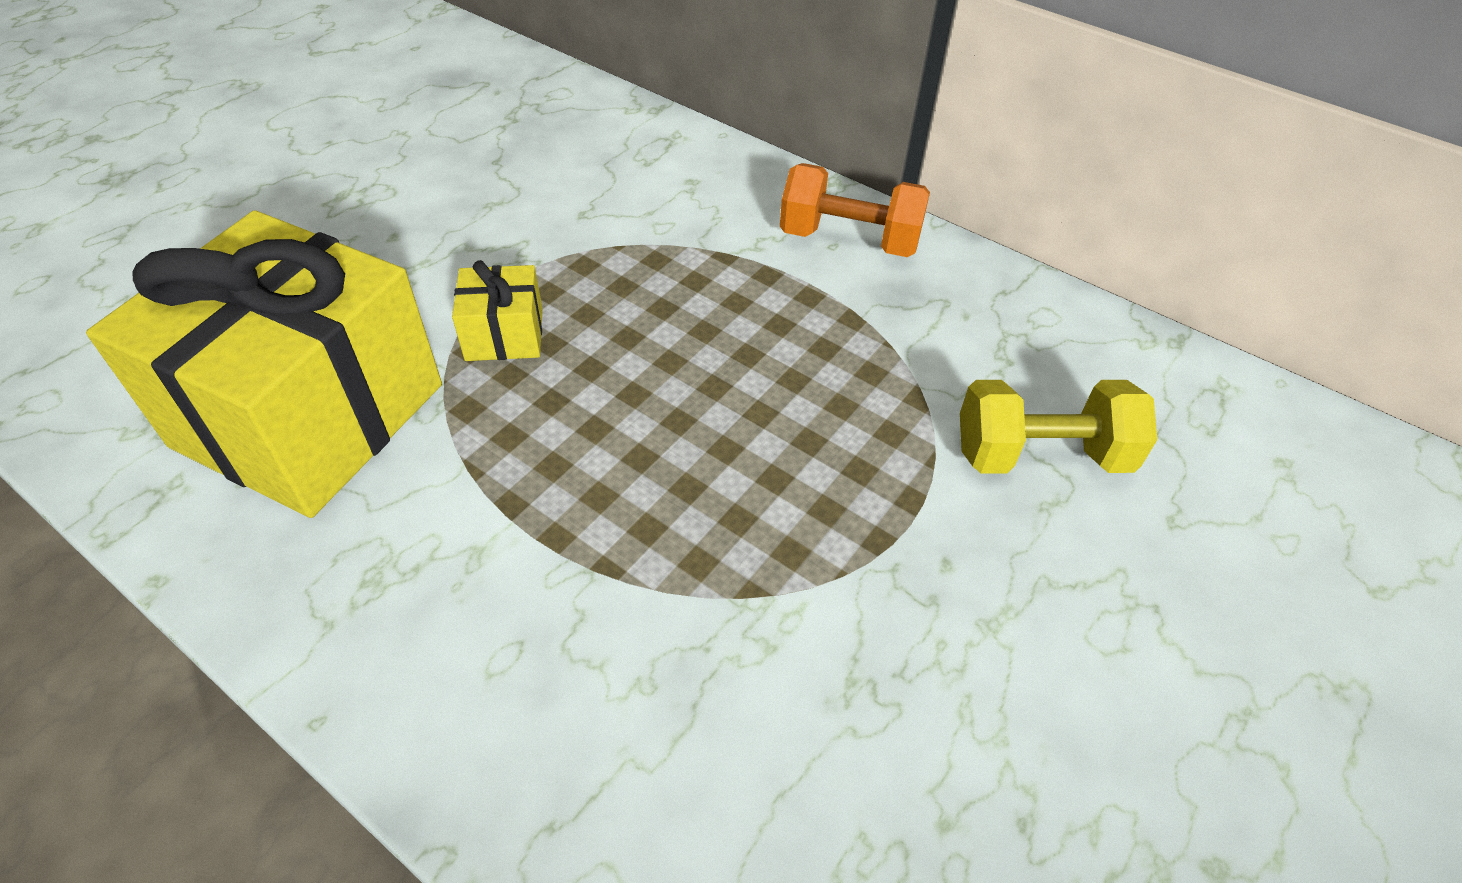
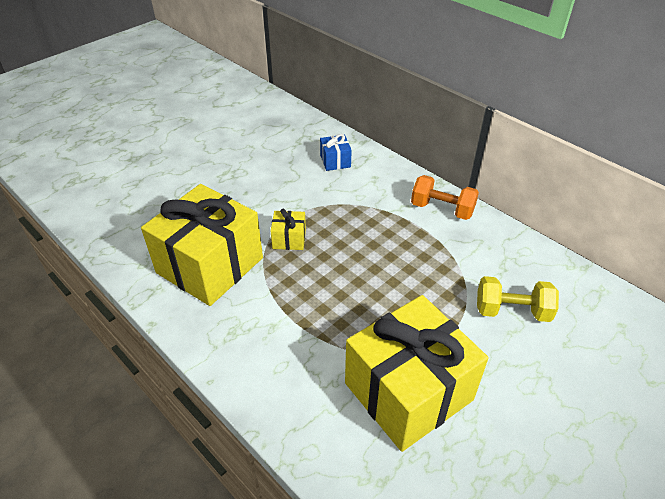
camera: 10 degrees right, 5 degrees down
none -> blue gift [320,134,352,171]
none -> yellow gift [345,295,488,452]

